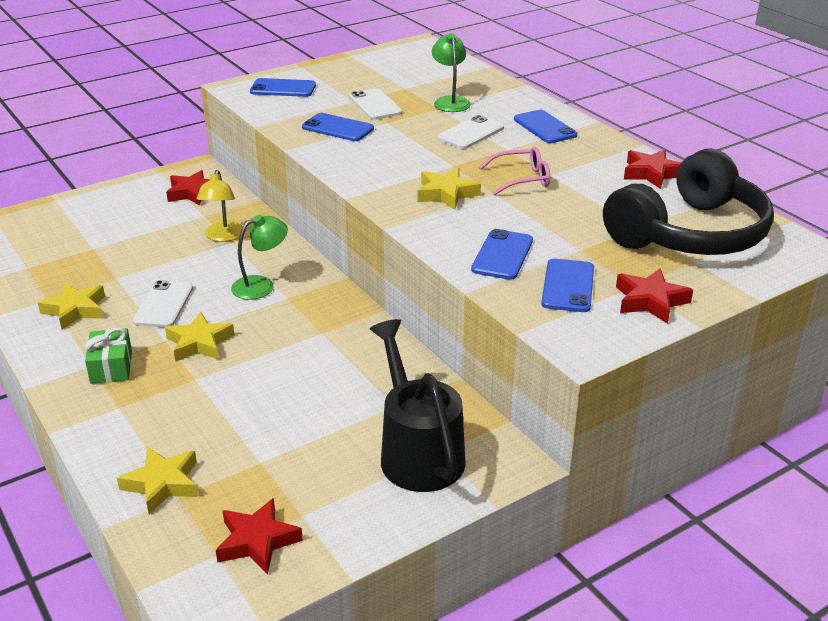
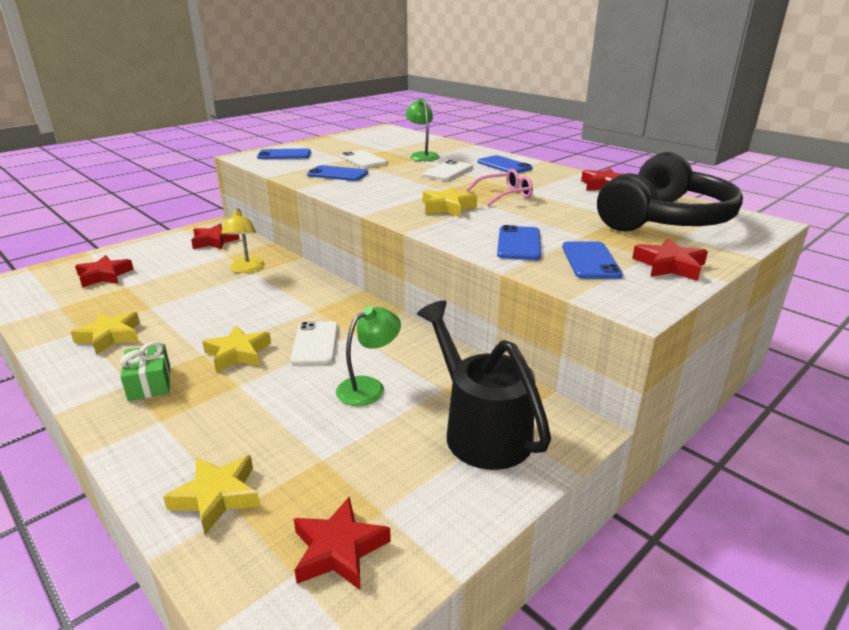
camera: 10 degrees left, 5 degrees down
white phone [133,280,193,327] -> white phone moved to [290,321,338,365]
green lamp [231,215,288,300] -> green lamp moved to [336,306,401,406]
none -> red star [75,255,134,288]

